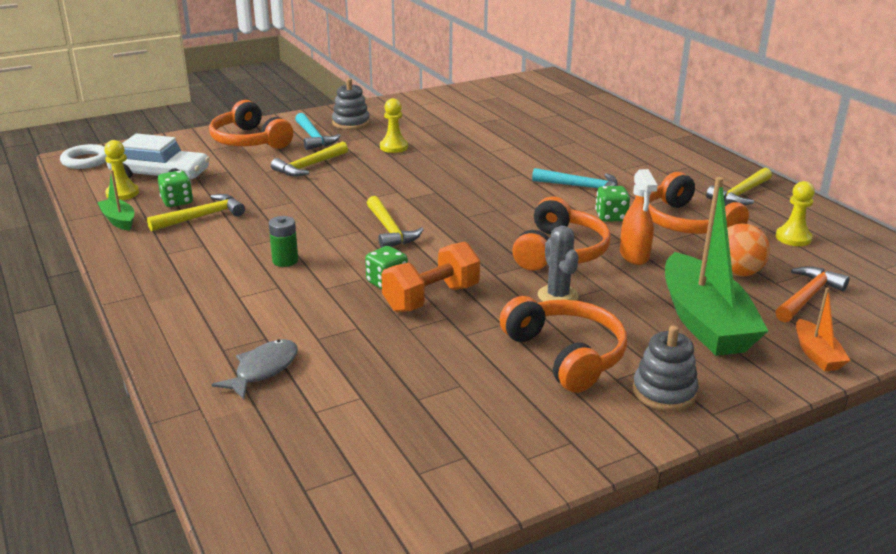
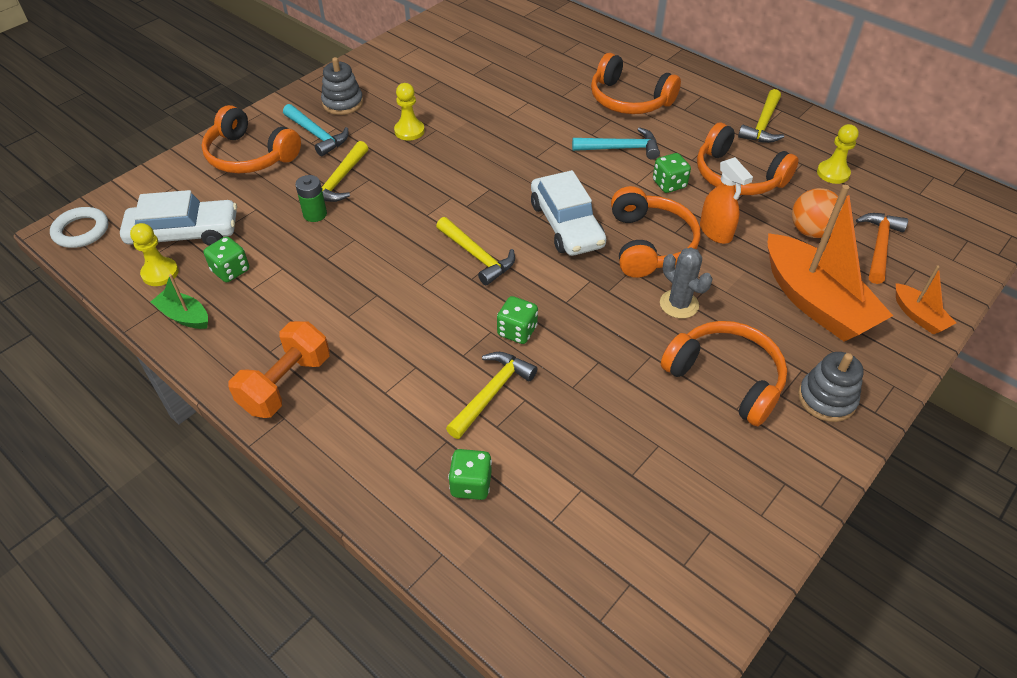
camera: 20 degrees left, 20 degrees up
yellow hammer [147,194,245,231] -> yellow hammer moved to [446,352,538,439]
grey fish [212,339,298,400] -> green dice [448,449,492,500]
green battery [269,216,298,267] -> green battery moved to [295,175,327,222]
orange dumbbell [381,242,480,312] -> orange dumbbell moved to [228,321,330,418]
green boat [665,177,768,356] -> orange boat [768,185,893,342]
none -> white car [531,170,606,256]
none -> orange headphones [591,53,681,114]

